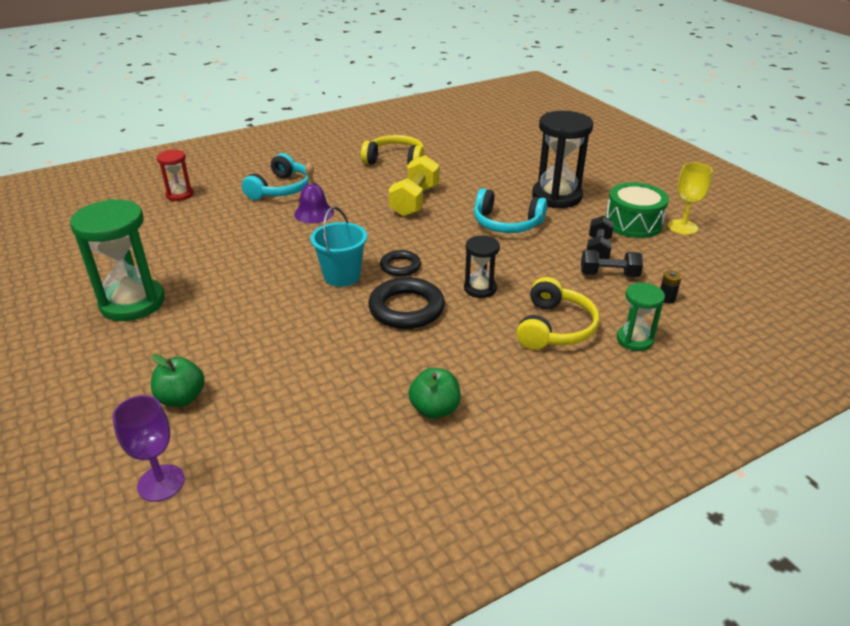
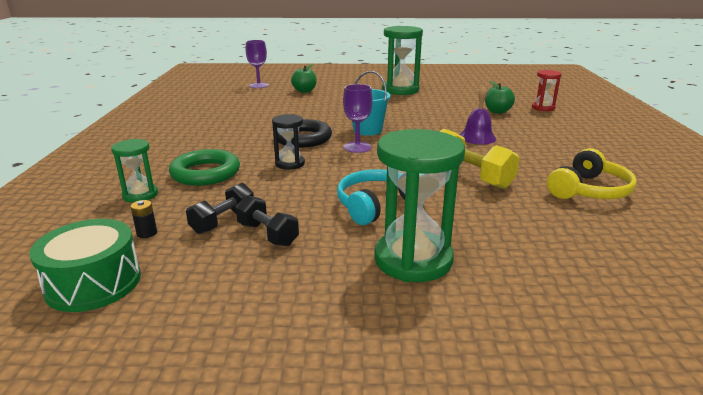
camera: 120 degrees right, 10 degrees down
turquoise headphones [242,153,309,200] -> none
black ring [380,250,421,276] -> purple goblet [343,84,373,153]
green apple [408,368,461,419] -> green apple moved to [485,81,515,114]
yellow headphones [516,277,599,350] -> green ring [169,149,240,186]
black hourglass [532,111,593,208] -> green hourglass [374,129,465,282]
green drum [606,182,669,238] -> green drum moved to [29,219,141,312]
yellow goblet [668,162,713,235] -> none

